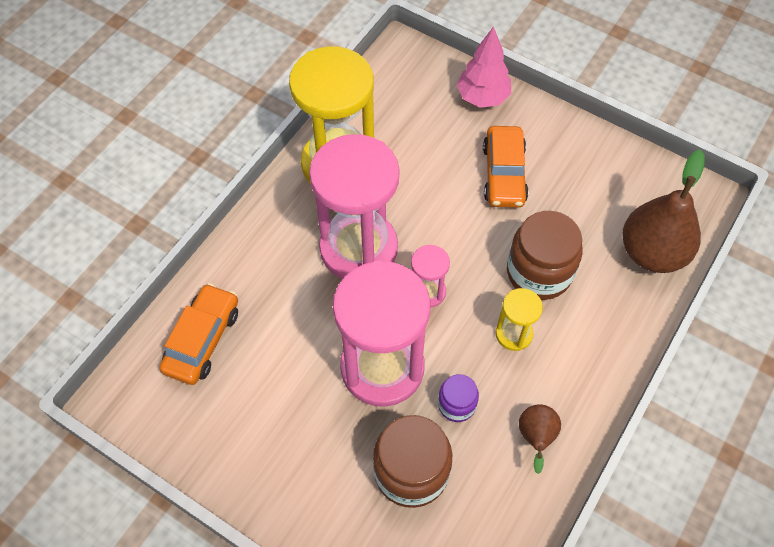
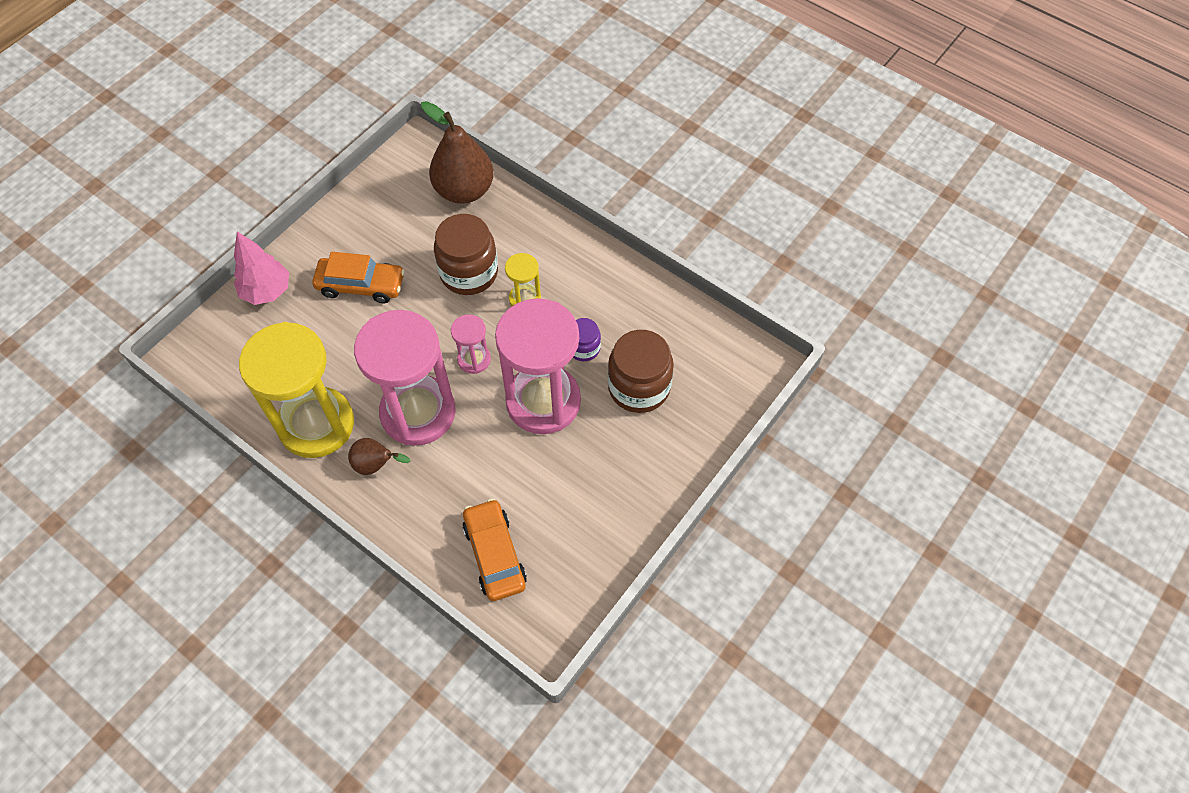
camera: 85 degrees left, 0 degrees up
orange car [159,283,238,385] -> orange car turned 45 degrees clockwise [462,498,527,601]
brown pear [519,404,561,474] -> brown pear moved to [348,438,410,475]

